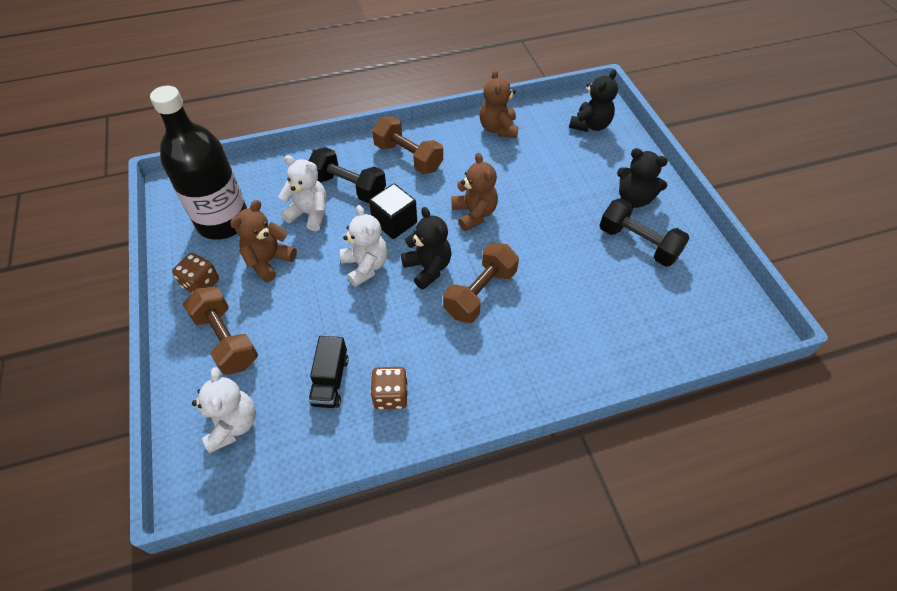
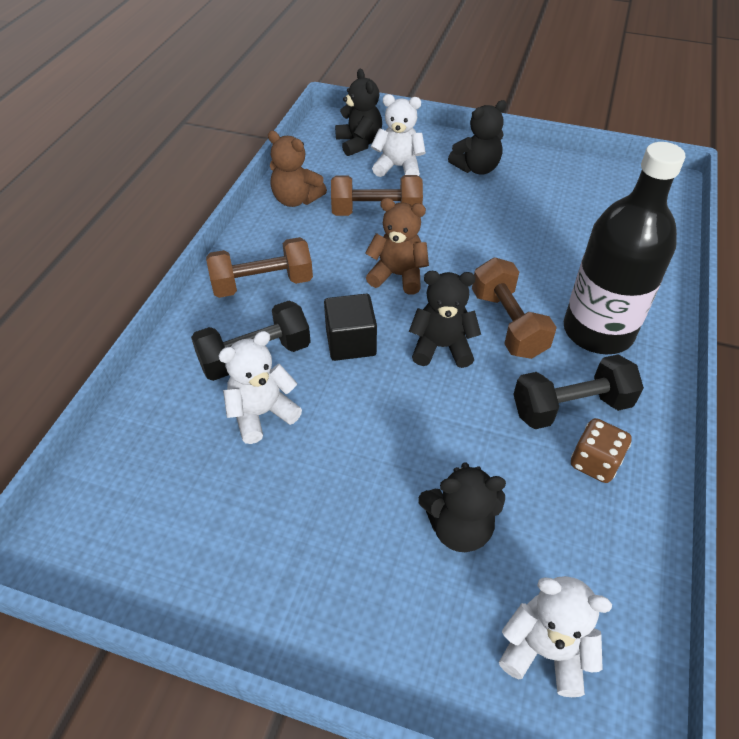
camera: 55 degrees left, 5 degrees down
black bottle [150,86,247,240] -> black bottle moved to [564,142,686,354]
brown dice [172,253,219,293] -> none
brown dumbbell [183,286,258,375] -> brown dumbbell moved to [331,175,423,216]
brown teddy bear [230,200,297,282] -> none
black truck [308,336,349,408] -> none
white teddy bear [340,205,388,287] -> white teddy bear moved to [371,94,426,177]
black dumbbell [599,198,689,267] -> black dumbbell moved to [513,355,644,429]
none -> black teddy bear [418,462,506,552]

